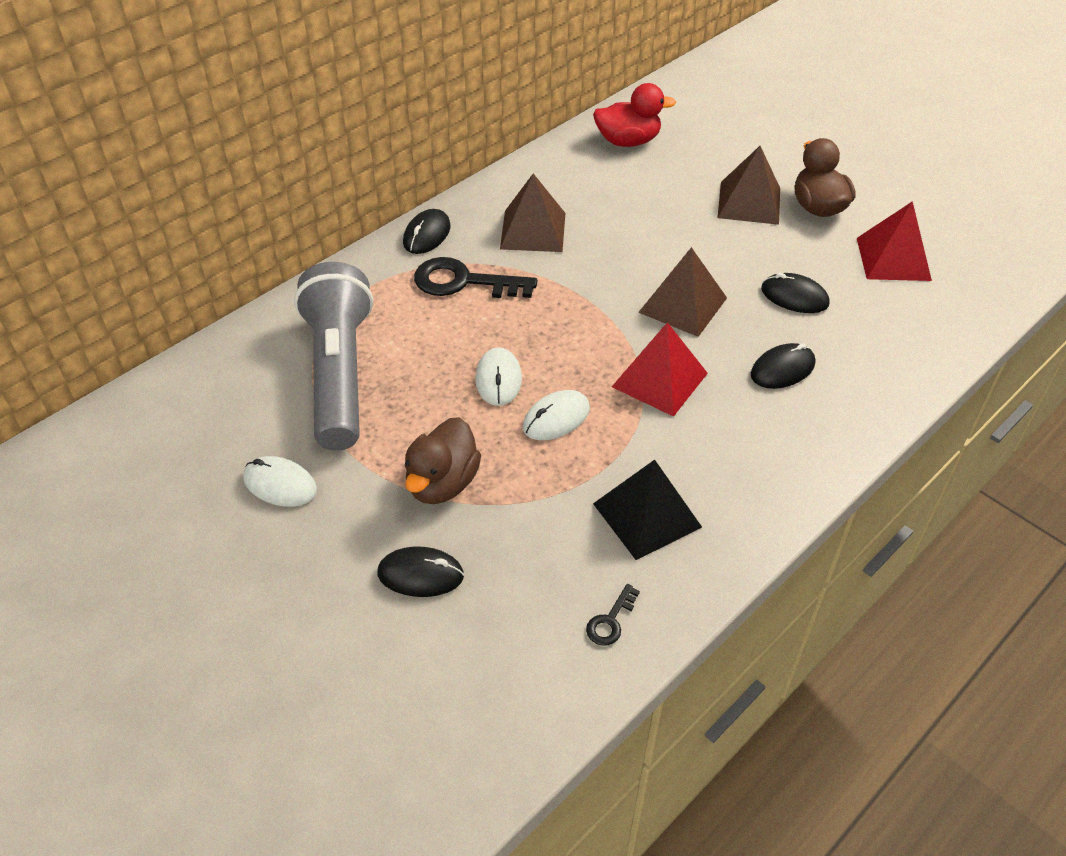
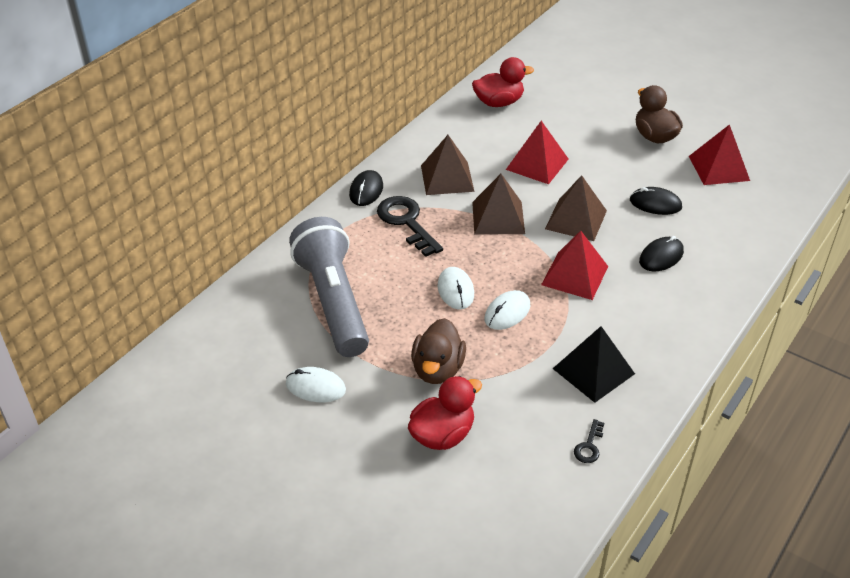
camera: 10 degrees left, 5 degrees down
black mouse [377,547,464,597] -> red duck [408,376,482,450]
black key [414,257,537,298] -> black key turned 60 degrees clockwise [377,196,443,257]
brown pyramid [718,146,780,225] -> brown pyramid moved to [472,174,525,235]
none -> red pyramid [506,121,569,184]

